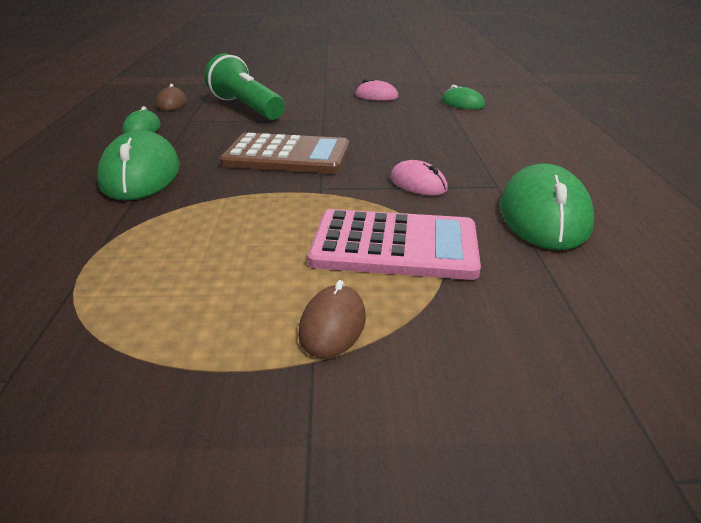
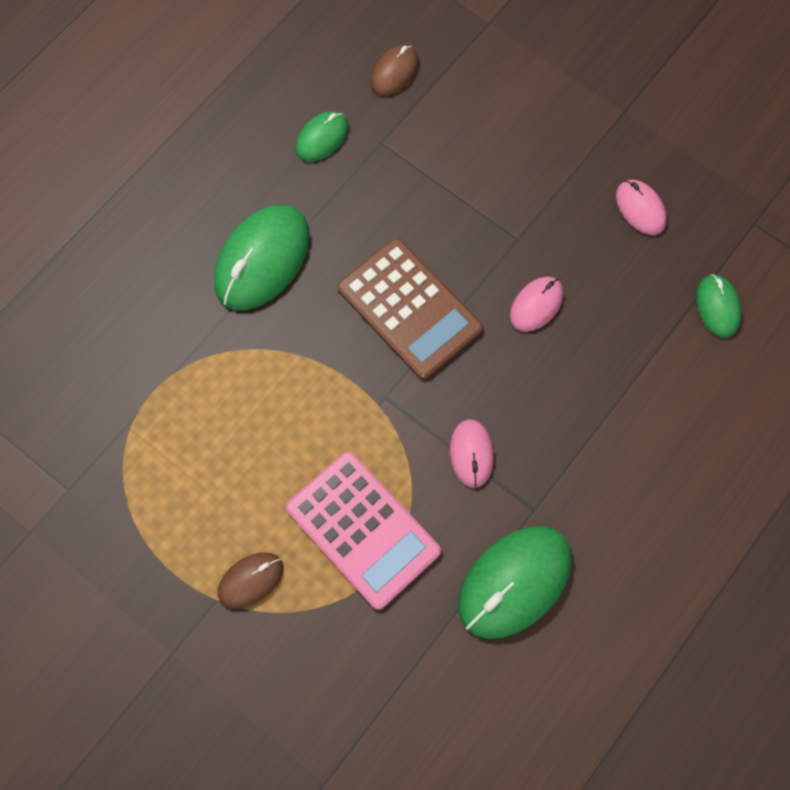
camera: 40 degrees right, 40 degrees up
green flashlight [204,54,285,120] -> none
none -> pink mouse [510,277,563,332]

